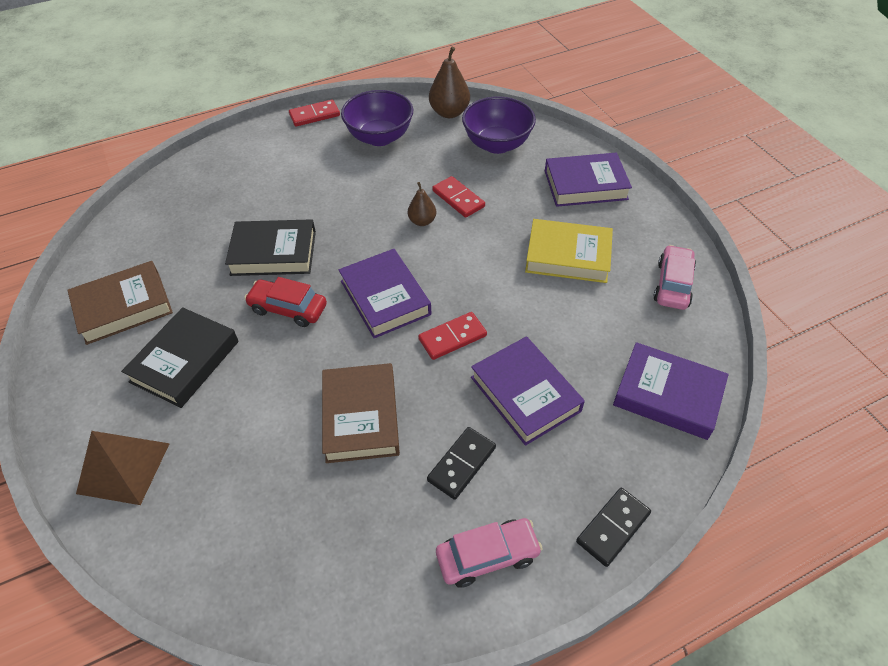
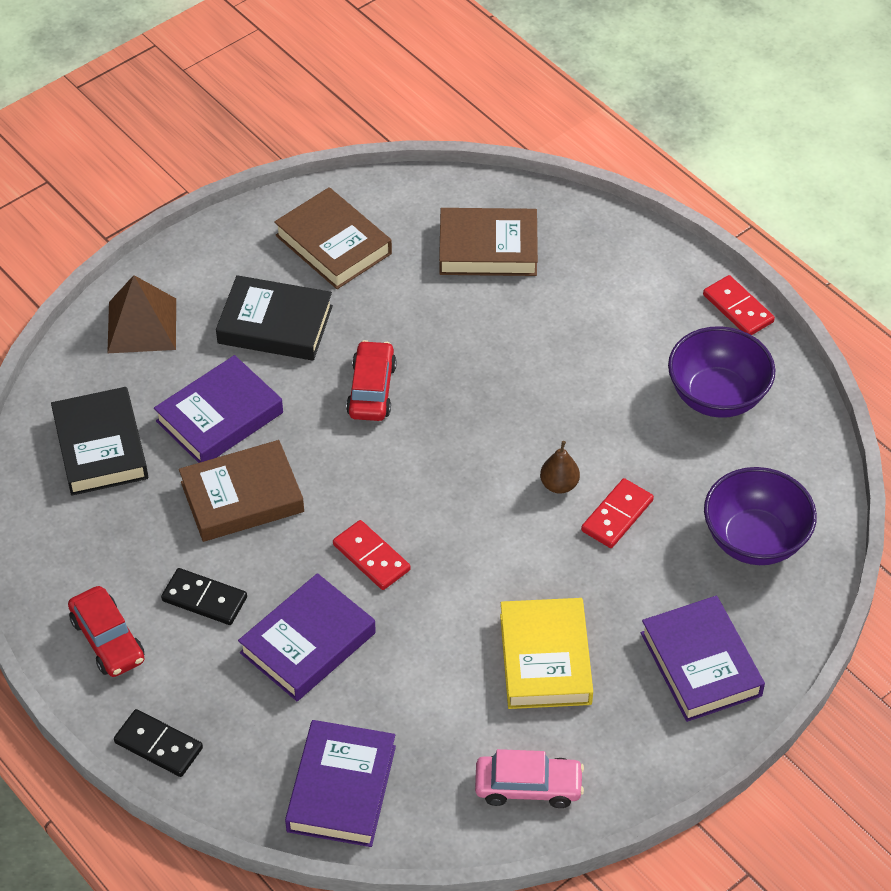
camera: 75 degrees right, 0 degrees up
black book [225,219,316,276] -> black book moved to [51,387,148,496]
purple book [339,249,431,338] -> purple book moved to [154,355,283,463]
brown pear [429,47,470,118] -> none
pink car [436,518,543,588] -> red car [68,586,145,677]
none -> brown book [439,208,538,276]

